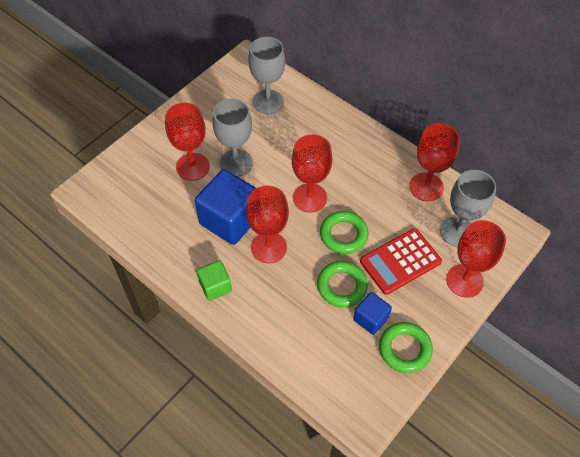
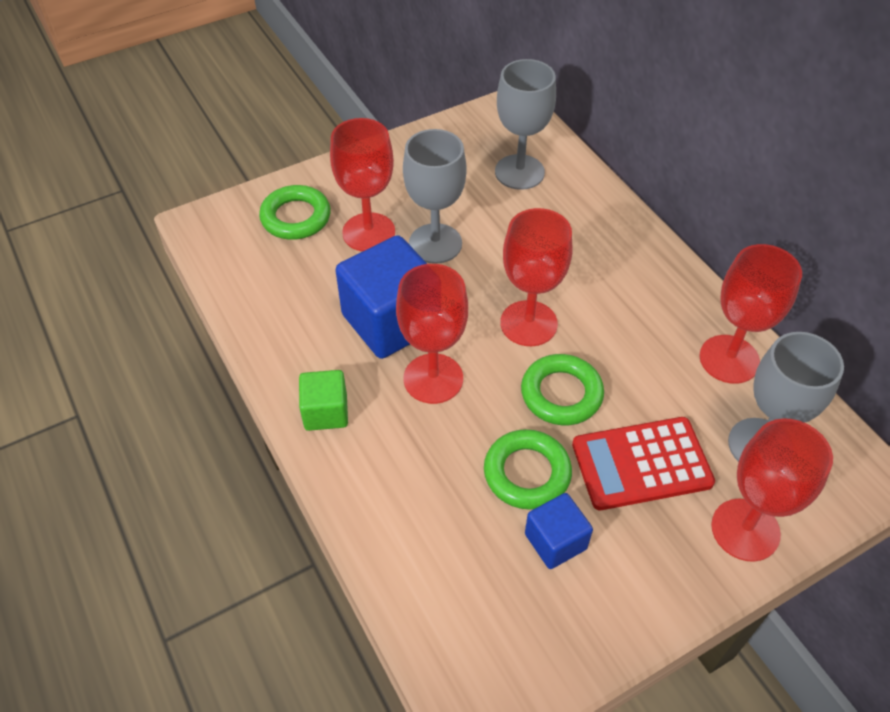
camera: 20 degrees right, 5 degrees down
green ring [379,322,433,373] -> green ring moved to [259,185,331,240]

